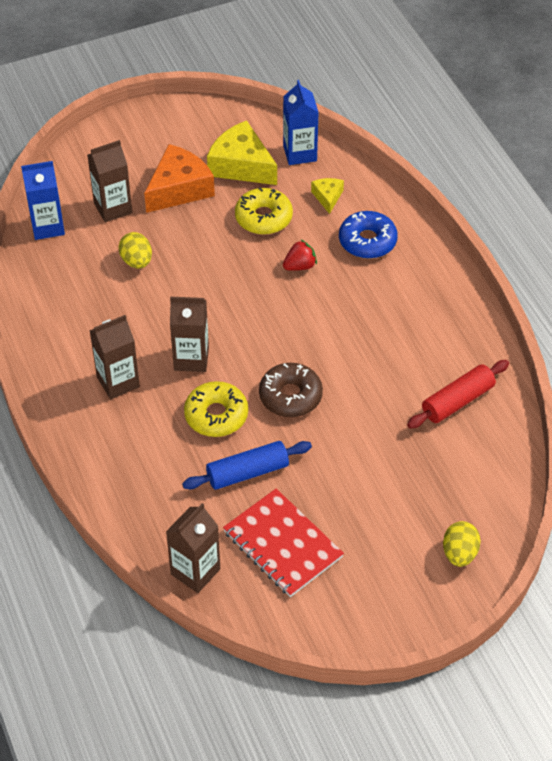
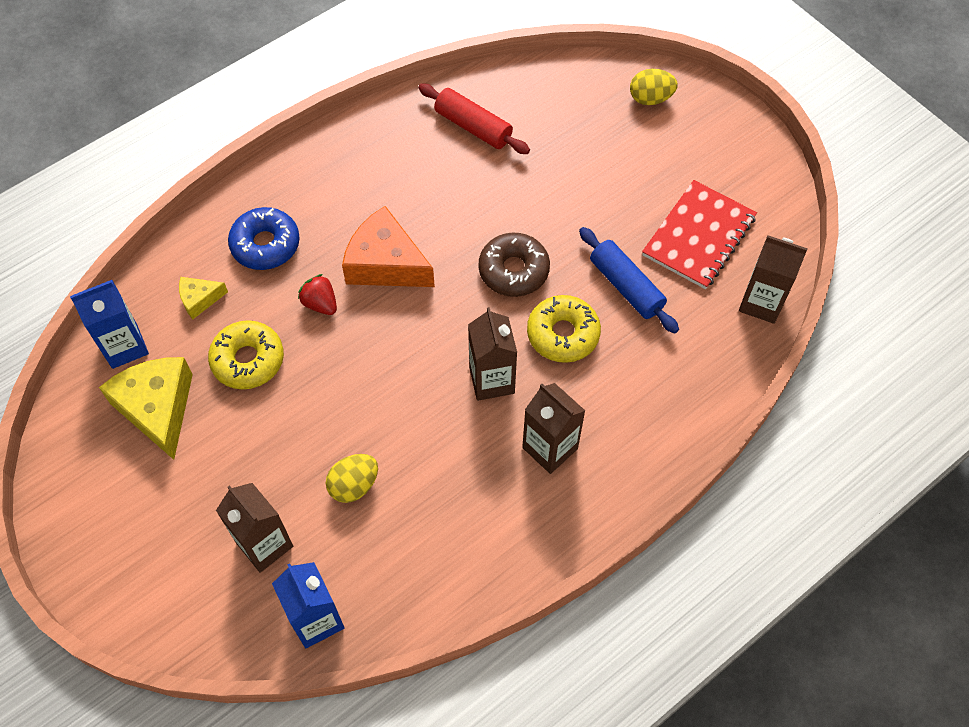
camera: 105 degrees left, 10 degrees up
orange cheese [144,144,215,213] -> orange cheese moved to [342,206,435,287]
yellow cheese [207,120,277,185] -> yellow cheese turned 135 degrees clockwise [99,357,193,460]

